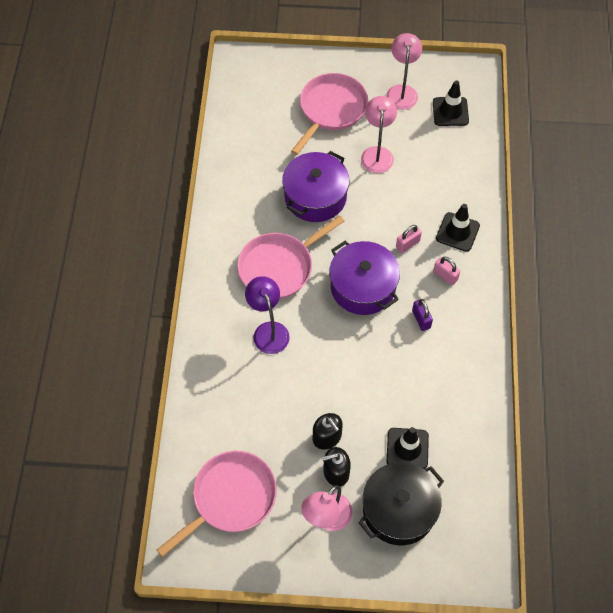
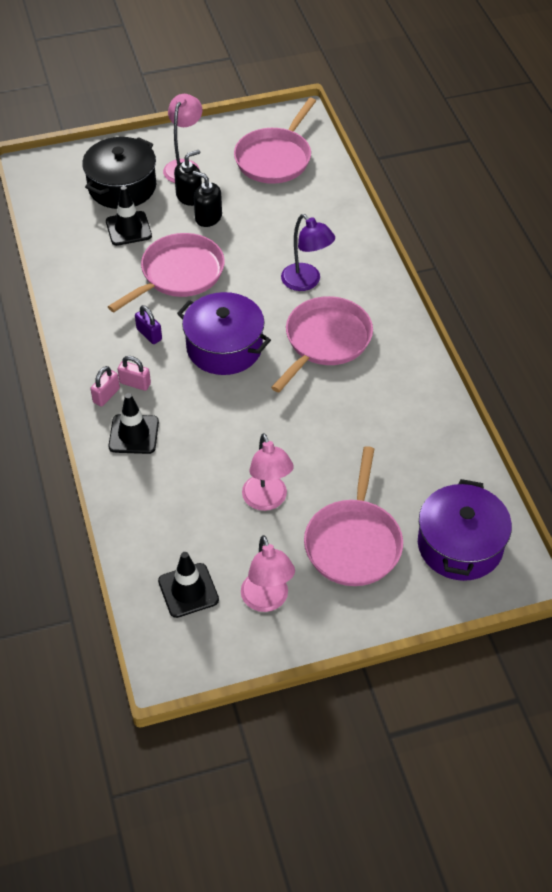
camera: 160 degrees right, 10 degrees down
purple pot [282,151,350,222] -> purple pot moved to [418,479,512,581]
pink padlock [396,225,422,253] -> pink padlock moved to [90,366,120,407]
none -> pink pan [108,233,225,312]

